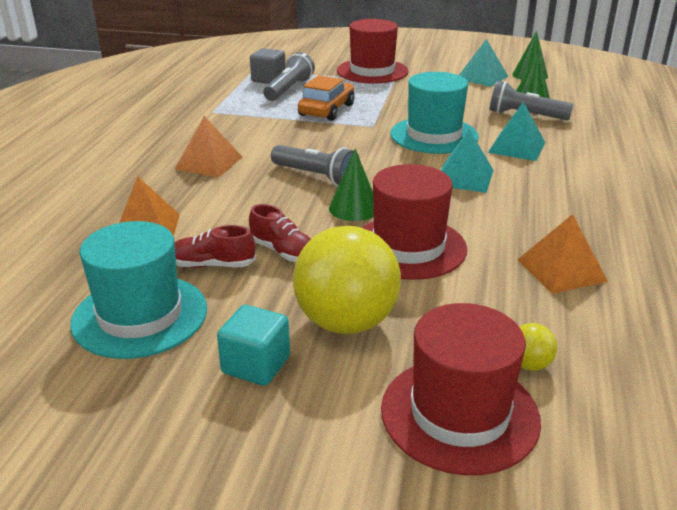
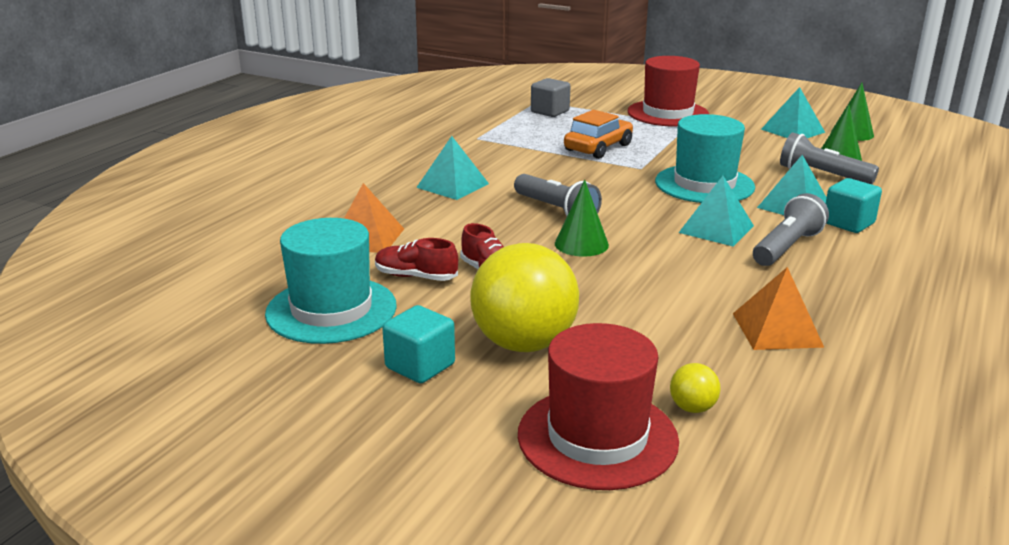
camera: 15 degrees right, 5 degrees down
orange pyramid [175,116,242,177] -> turquoise pyramid [416,136,489,200]
grey flashlight [263,52,315,101] -> grey flashlight moved to [753,193,829,266]
red hat [362,164,467,280] -> none
none -> turquoise cube [826,178,882,233]

